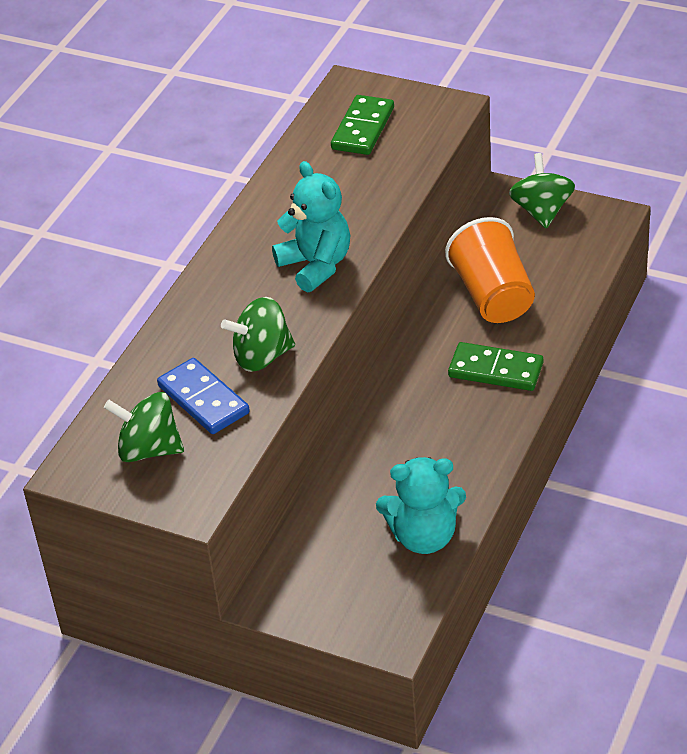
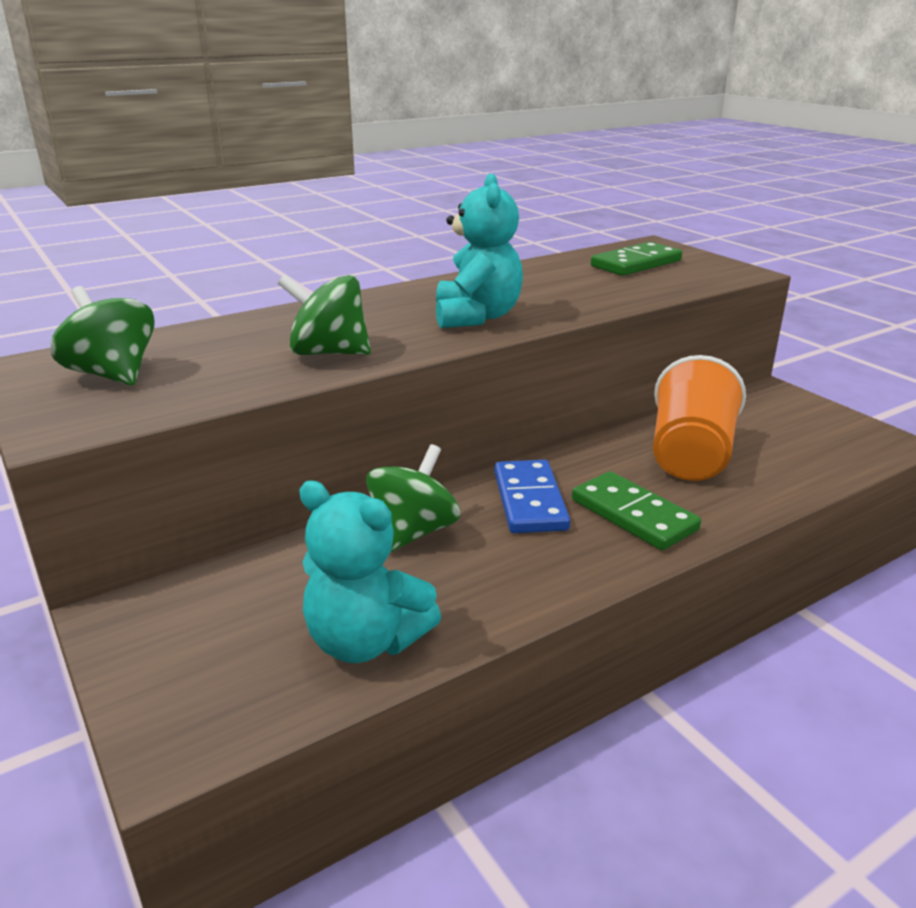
camera: 30 degrees right, 15 degrees down
blue domino [157,358,250,434] -> blue domino moved to [494,460,570,533]
green spinning top [509,153,575,229] -> green spinning top moved to [366,444,461,552]

